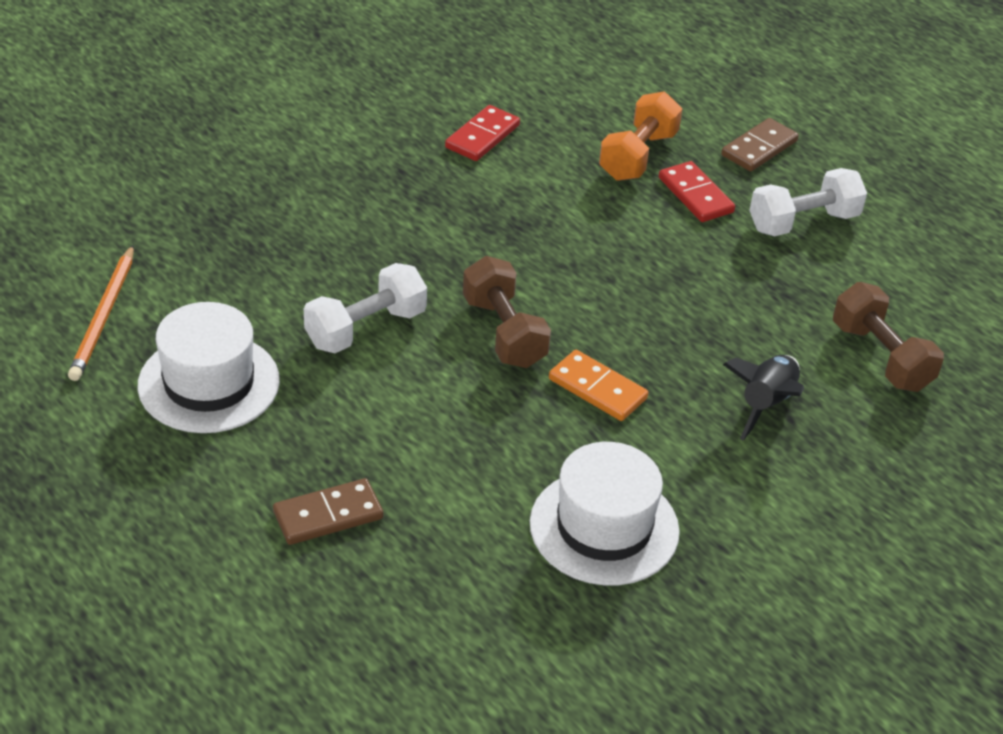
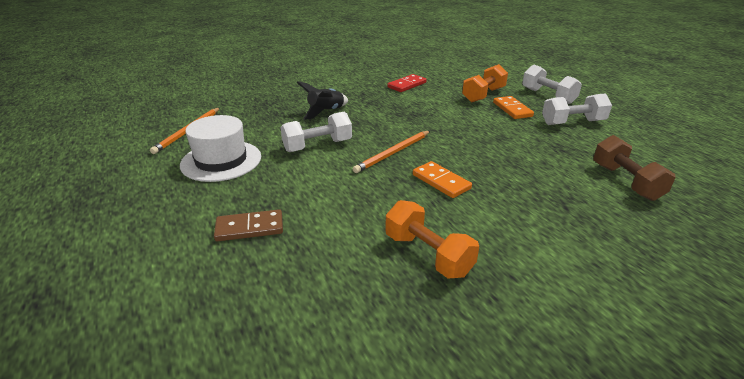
camera: 15 degrees right, 10 degrees down
brown dumbbell [463,256,551,368] -> orange pencil [353,131,430,173]
white hat [530,442,680,585] -> orange dumbbell [385,200,479,278]
red domino [659,161,735,222] -> orange domino [493,96,534,119]
brown domino [721,118,799,172] -> white dumbbell [522,65,582,104]
black rocket [723,355,804,441] -> black rocket moved to [297,81,348,120]

